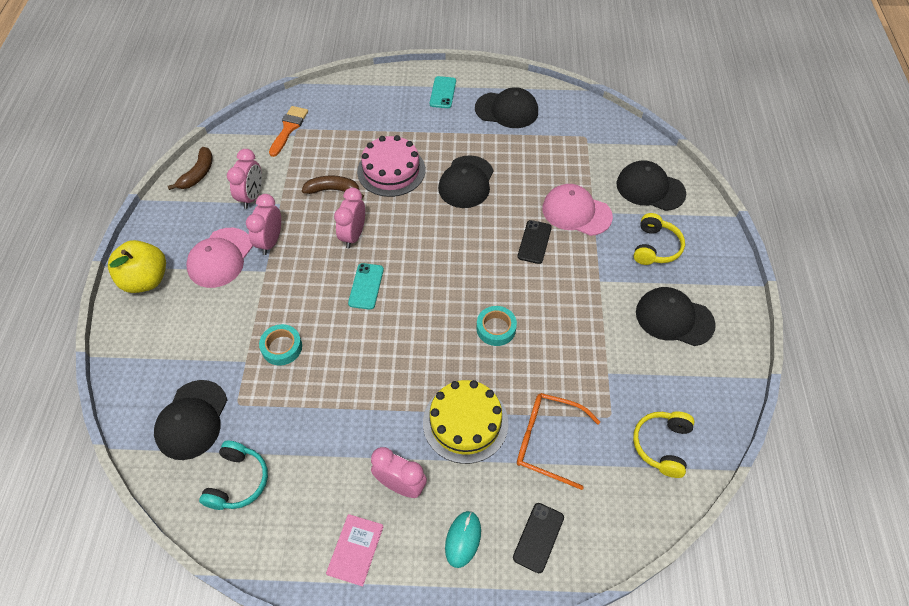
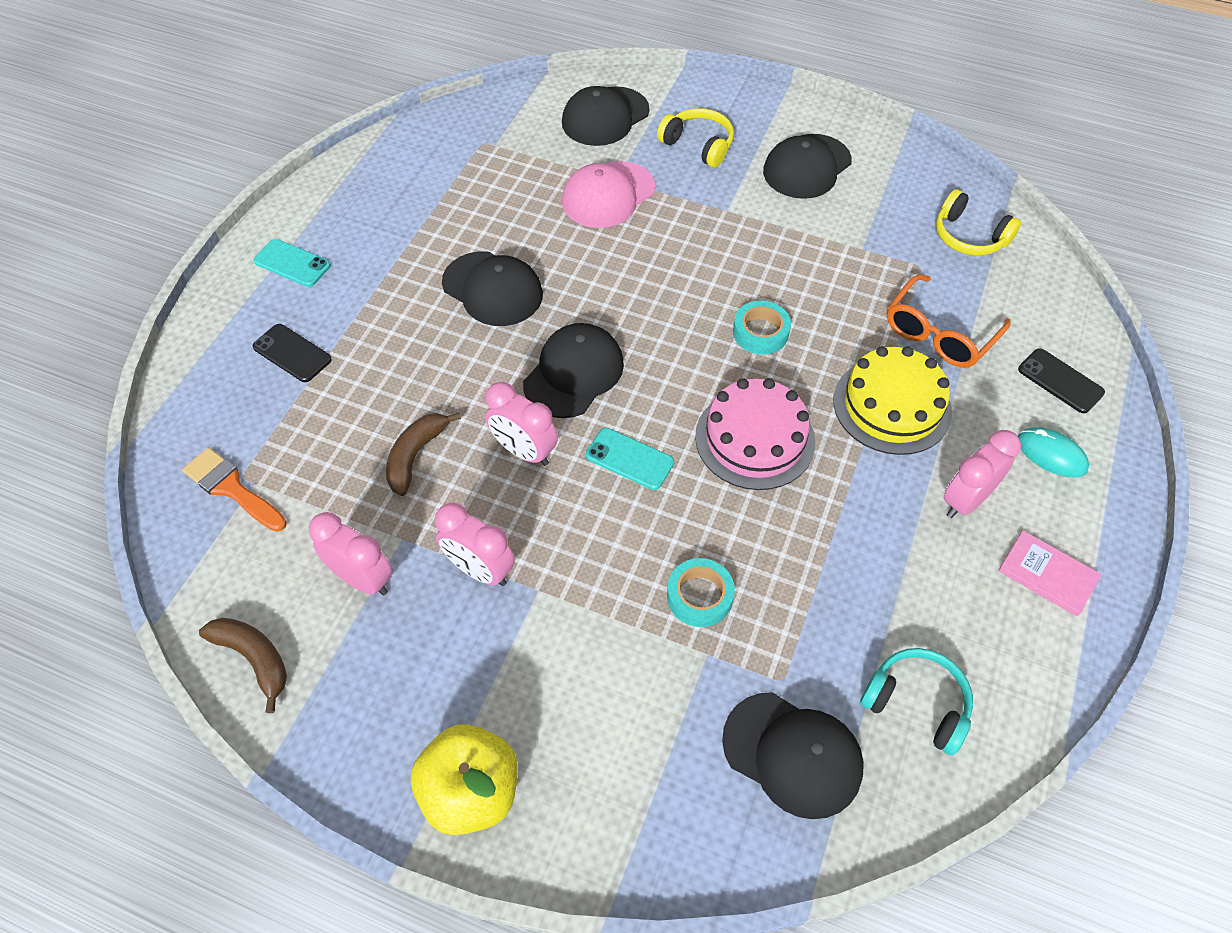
camera: 70 degrees left, 0 degrees up
pink cap [186,228,253,288] -> none
pink cake [357,135,425,197] -> pink cake moved to [695,378,815,490]
black cap [475,87,538,128] -> black cap moved to [523,323,624,418]
black phone [518,220,552,264] -> black phone moved to [252,324,332,382]

